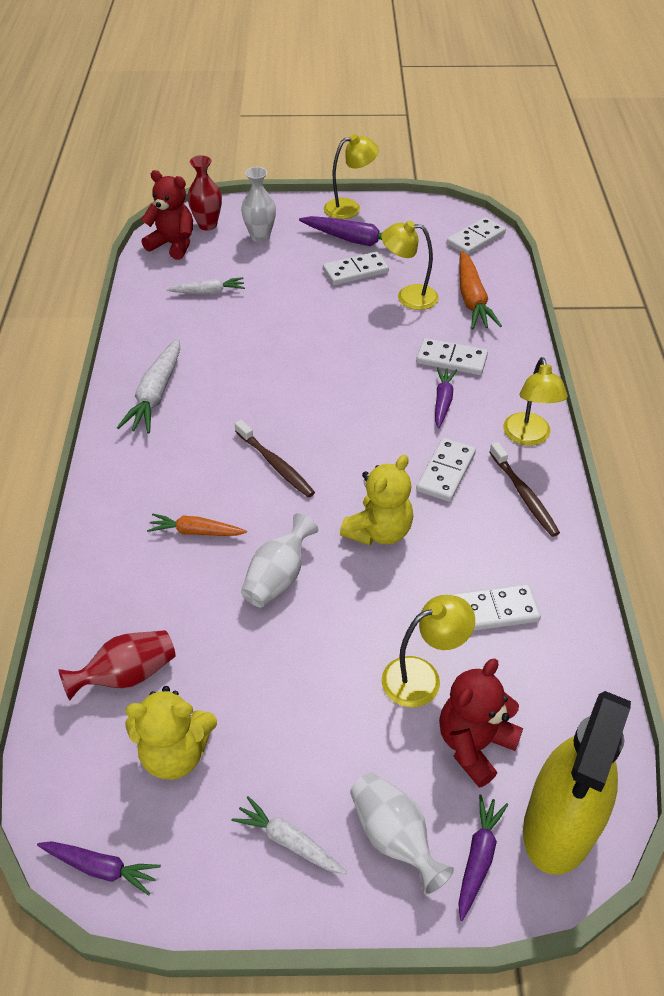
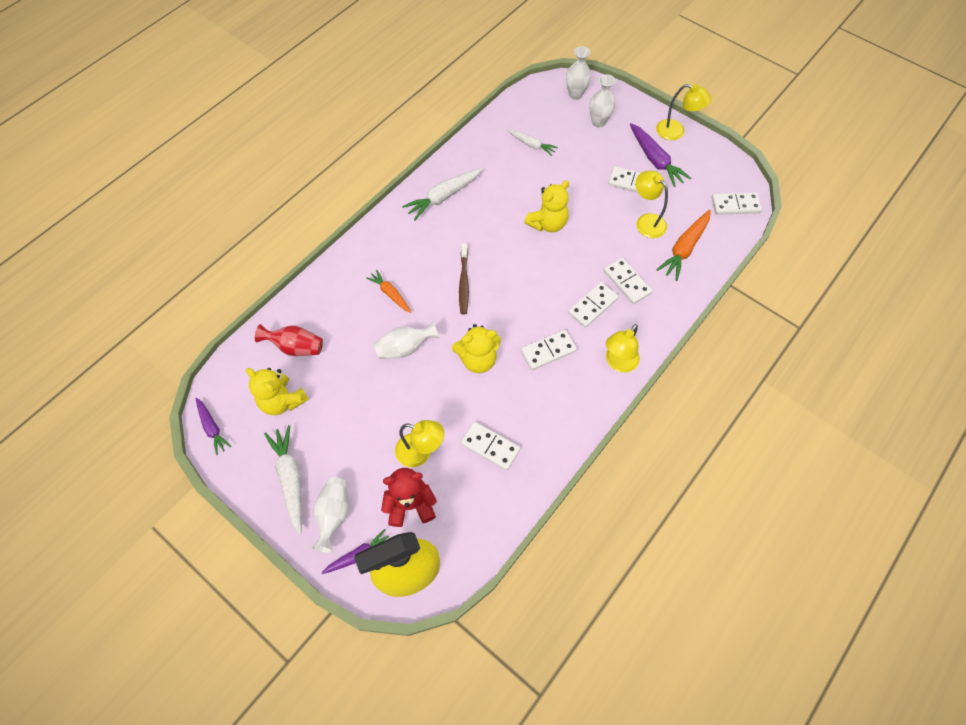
camera: 40 degrees right, 15 degrees up
red teddy bear [141,170,193,260] -> none
red vase [187,155,222,231] -> white vase [566,46,591,100]
white carrot [232,796,347,874] -> white carrot [264,425,302,535], size x1.60
purple carrot [435,367,457,429] -> white domino [568,282,619,328]
brown toothbrush [489,442,560,537] -> none
none -> yellow teddy bear [524,180,569,232]

